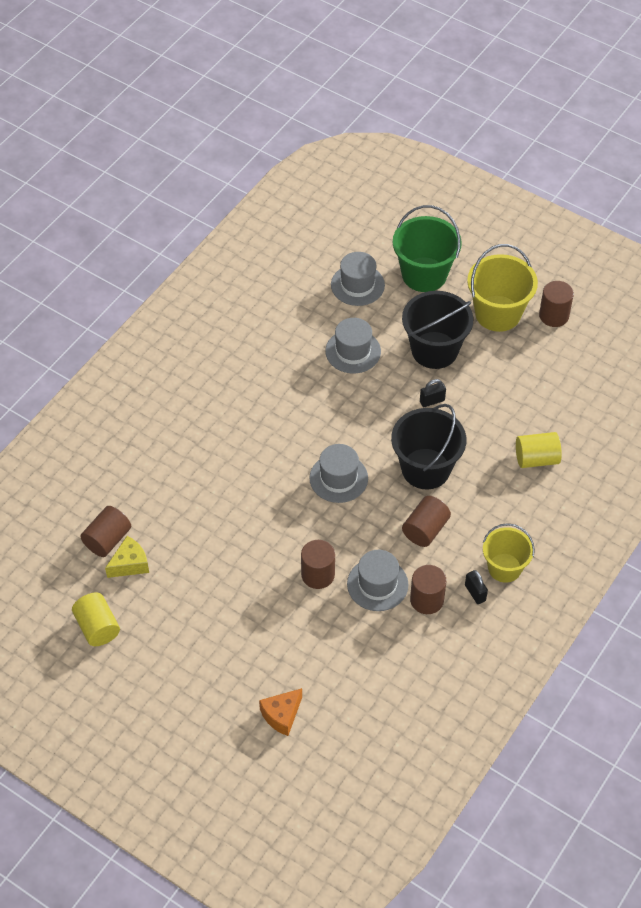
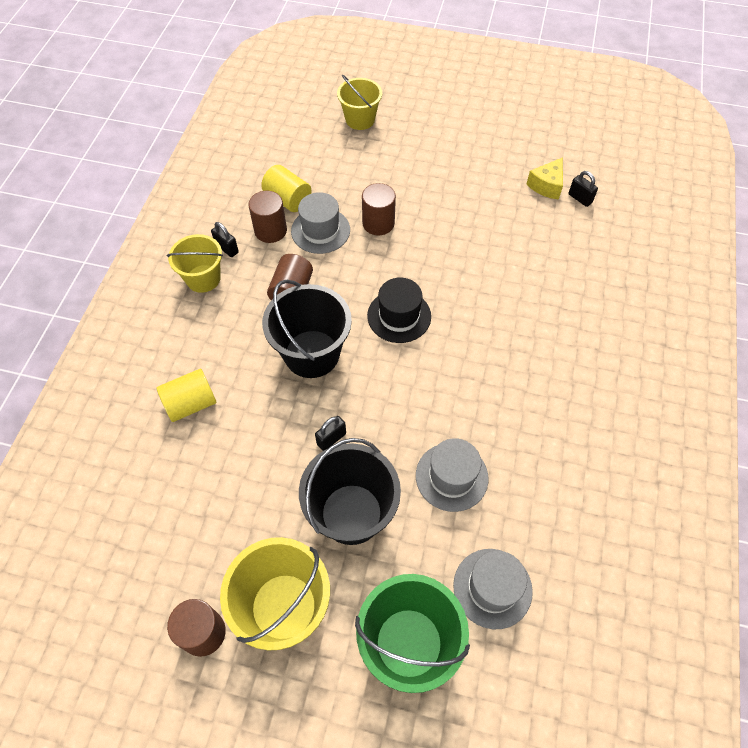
camera: 160 degrees right, 5 degrees up
yellow cylinder [72,593,120,646] -> yellow cylinder moved to [261,165,311,212]
brown cylinder [80,506,131,557] -> black padlock [568,171,598,207]
orange cheese [259,688,302,736] -> yellow bucket [337,75,382,130]
grey hat [309,444,368,503] -> black hat [367,277,431,343]

